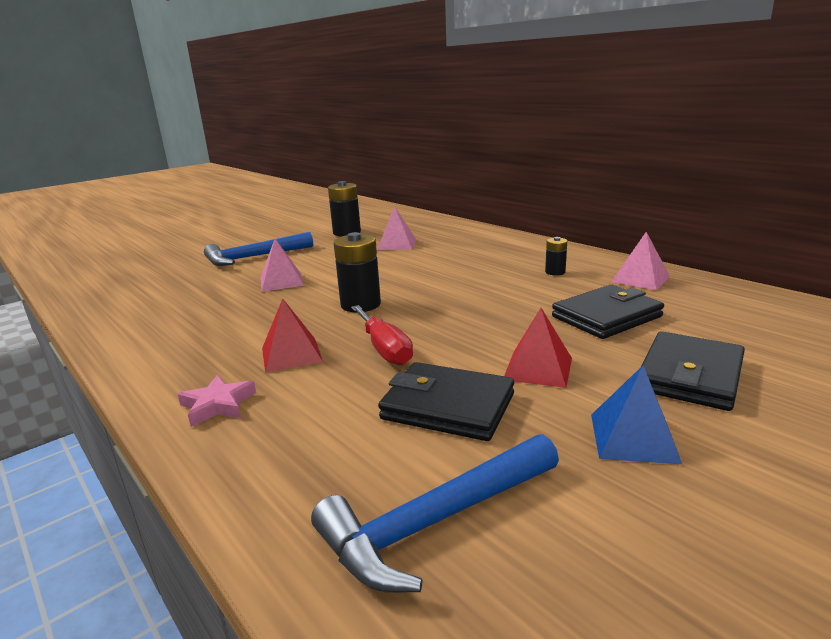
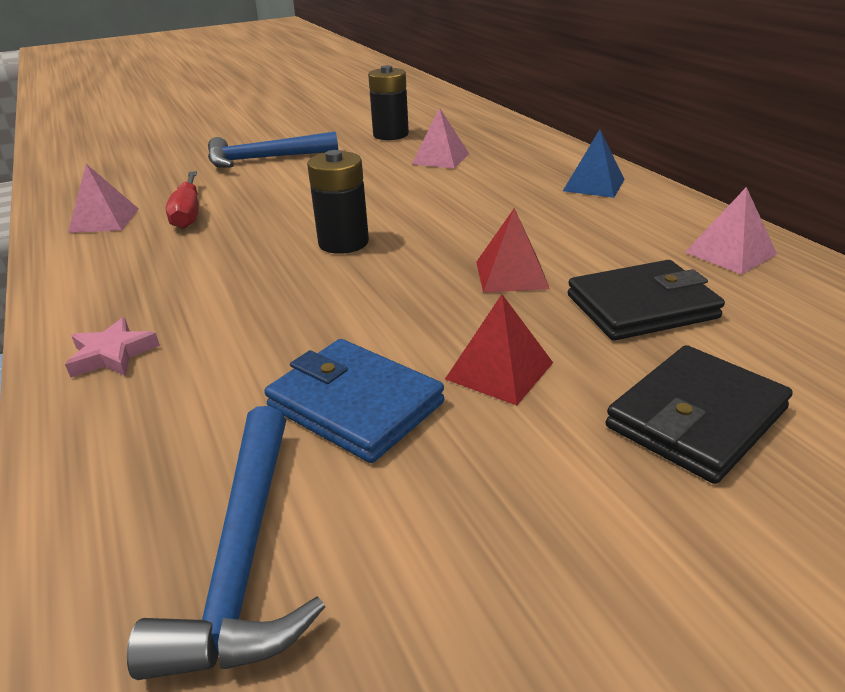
camera: 15 degrees right, 10 degrees up
pink pyramid [260,239,304,292] -> pink pyramid moved to [68,164,139,233]
red pyramid [262,299,323,373] -> red pyramid moved to [476,208,550,293]
blue hammer [311,434,559,593] -> blue hammer turned 75 degrees counterclockwise [127,406,325,680]
red screwdriver [351,305,413,365] -> red screwdriver moved to [166,171,199,229]
black wallet [378,362,514,441] -> blue wallet [264,339,444,463]
black battery [545,237,567,276] -> none
blue pyramid [591,366,682,464] -> blue pyramid moved to [563,130,625,198]

